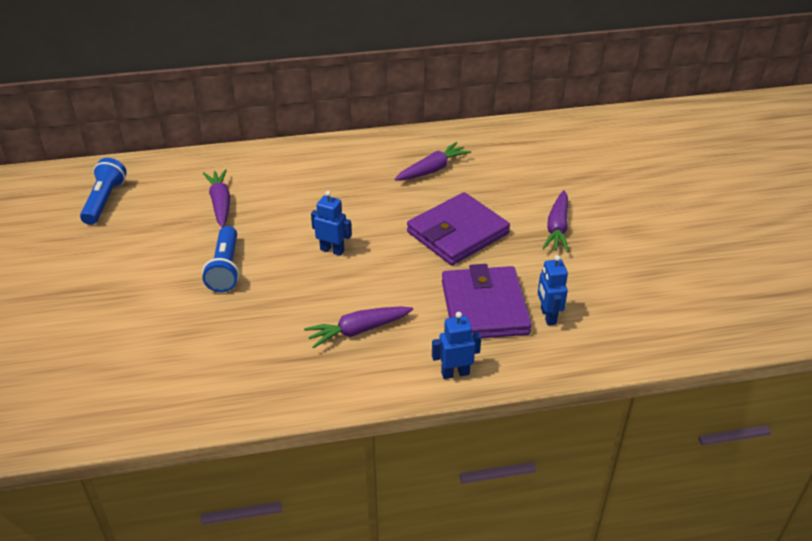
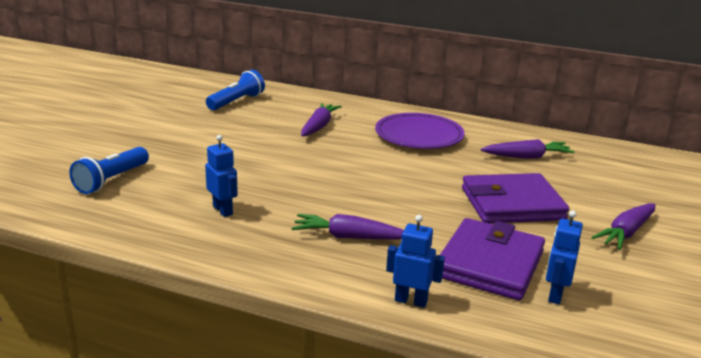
camera: 30 degrees right, 15 degrees down
blue flashlight [202,226,239,292] -> blue flashlight moved to [69,147,149,194]
blue robot [311,191,352,256] -> blue robot moved to [205,135,238,217]
none -> purple plate [375,113,465,149]

